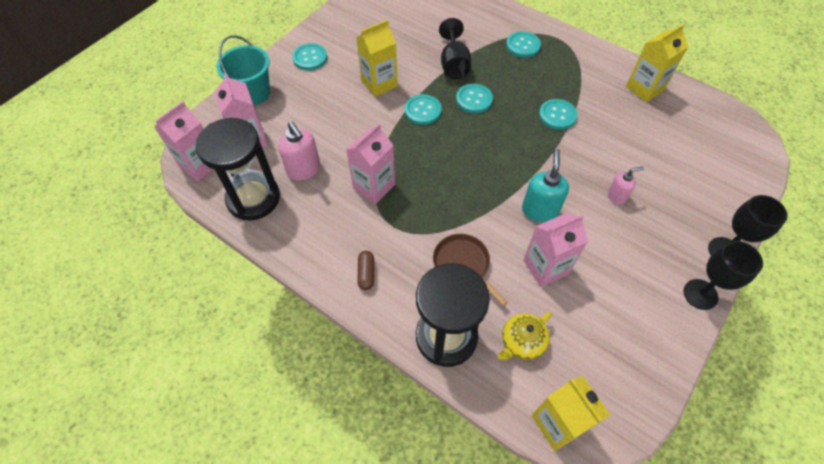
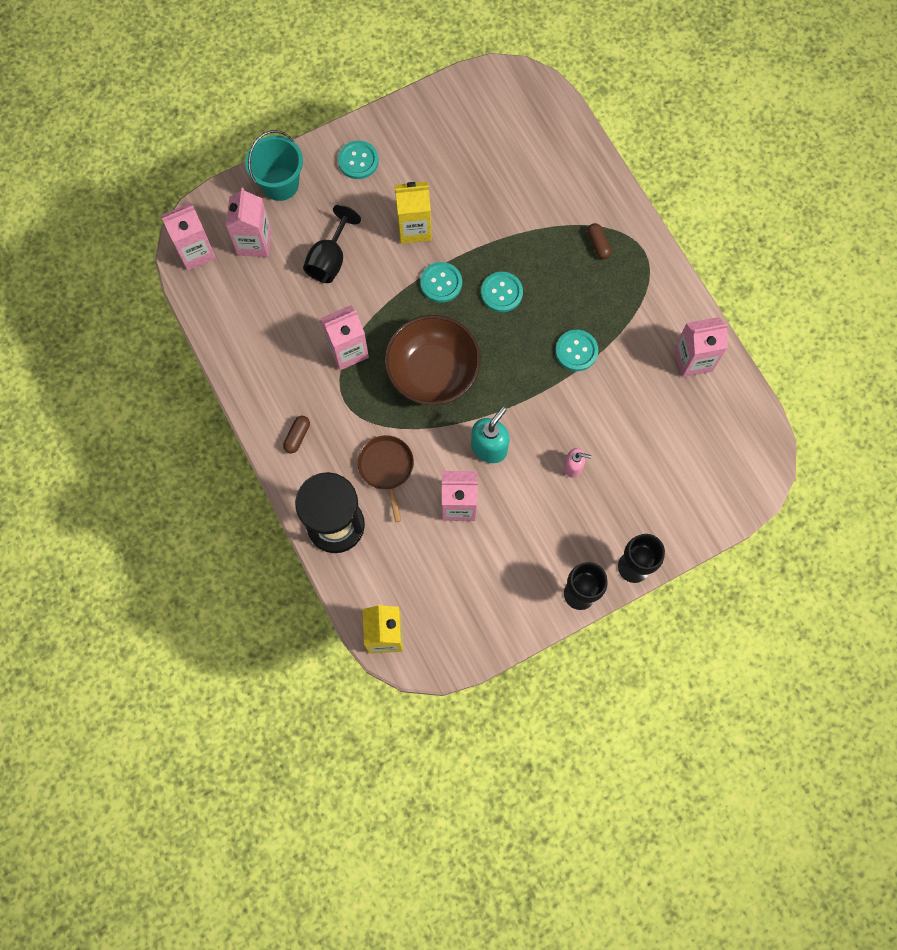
camera: 25 degrees right, 15 degrees up
black hourglass [196,118,280,220] -> none
pink soap dispenser [278,122,320,181] -> none
black goblet [439,18,471,79] -> black goblet moved to [303,205,361,283]
yellow teapot [498,312,552,360] -> none
turquoise button [506,31,541,58] -> brown capsule [587,223,611,259]
yellow carton [626,24,688,102] -> pink carton [674,317,728,377]
none -> brown bowl [384,315,481,405]

